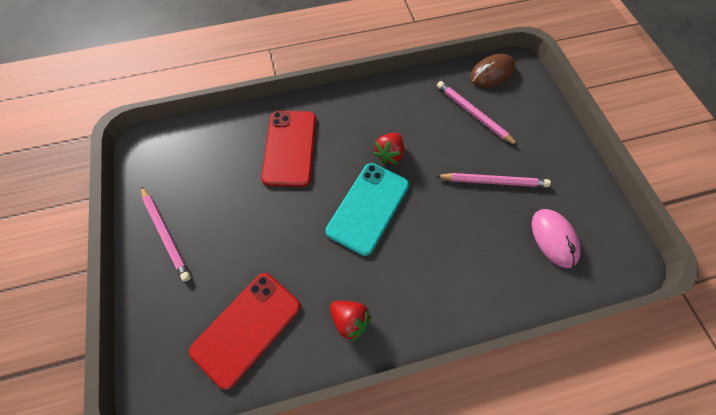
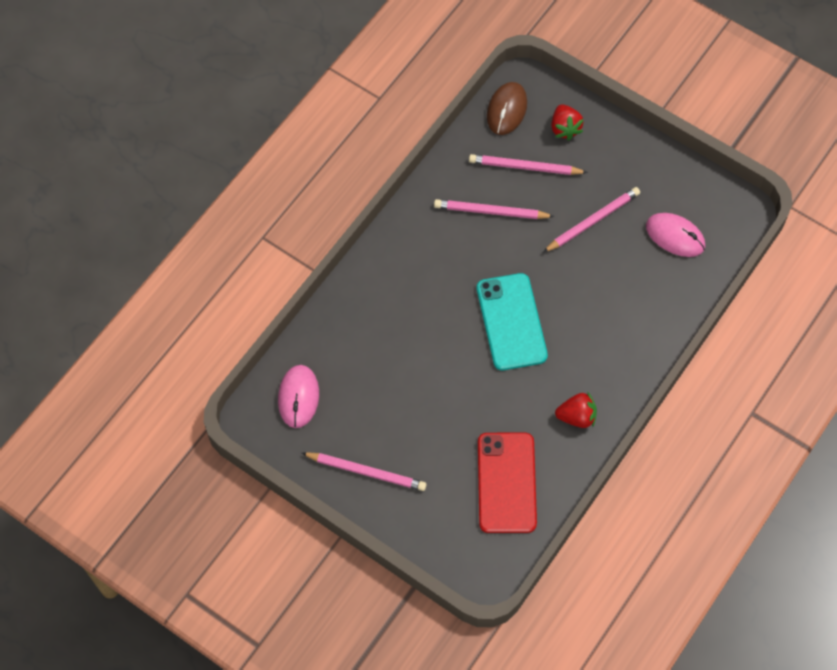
camera: 40 degrees left, 0 degrees up
red phone [261,111,316,187] -> none
red strawberry [373,133,404,164] -> red strawberry moved to [551,104,583,140]
none -> pink mouse [278,365,319,428]
none -> pink pencil [434,199,555,219]

